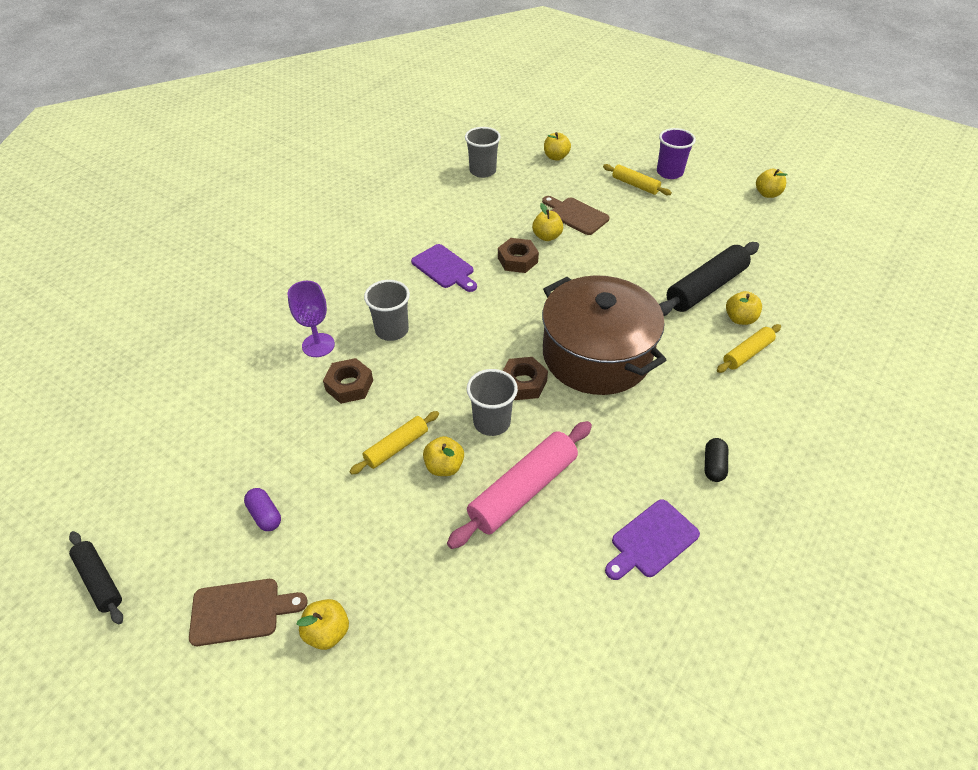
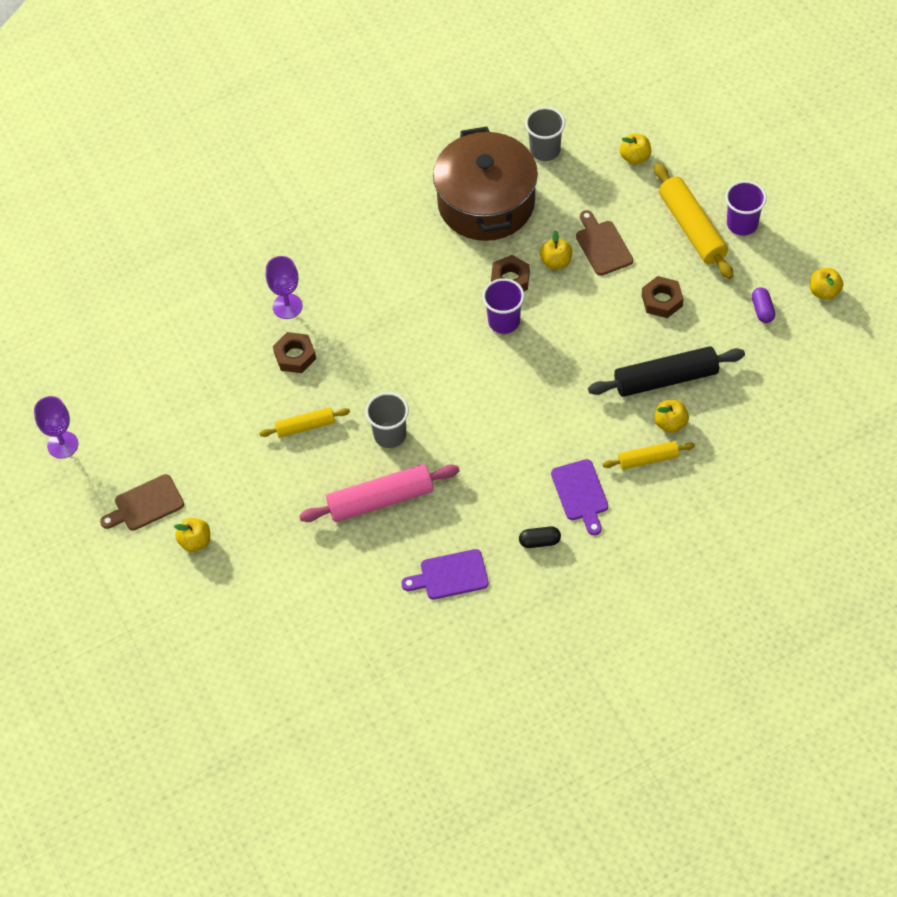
camera: 30 degrees right, 10 degrees up
black rolling pin [69,531,123,624] -> purple goblet [34,396,78,459]
brown cutting board [189,579,308,646] -> brown cutting board turned 135 degrees clockwise [100,474,184,531]
purple capsule [244,488,281,531] -> purple capsule moved to [752,287,775,323]
grey cup [364,280,410,341] -> none
purple cutting board [411,244,477,292] -> purple cutting board moved to [551,459,608,535]
yellow apple [423,436,464,476] -> none
brown nut [503,357,548,400] -> brown nut moved to [642,276,684,318]
brown pot [542,275,666,395] -> brown pot moved to [433,126,538,241]
yellow rolling pin [603,164,672,195] -> yellow rolling pin [654,163,733,279], size x1.75
black capsule [705,438,728,482] -> black capsule turned 45 degrees clockwise [519,526,561,548]
none -> purple cup [482,278,524,334]

